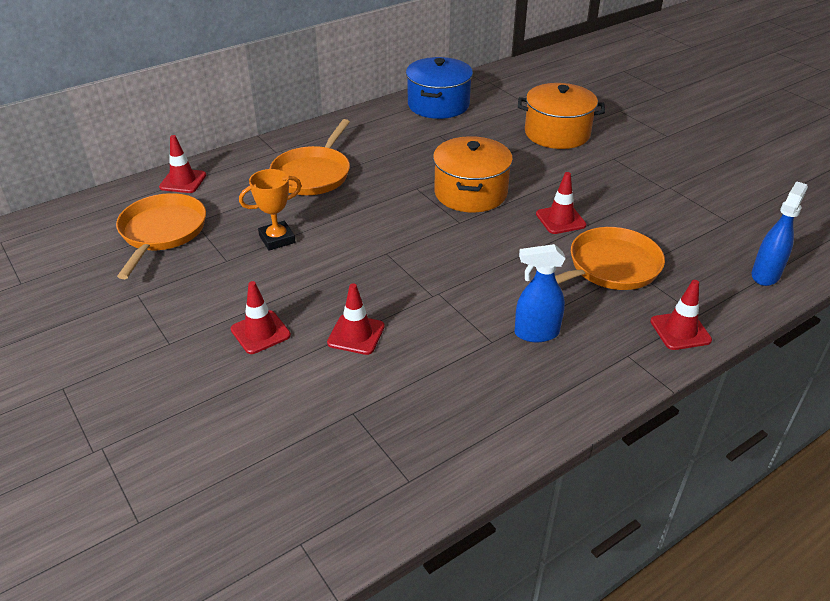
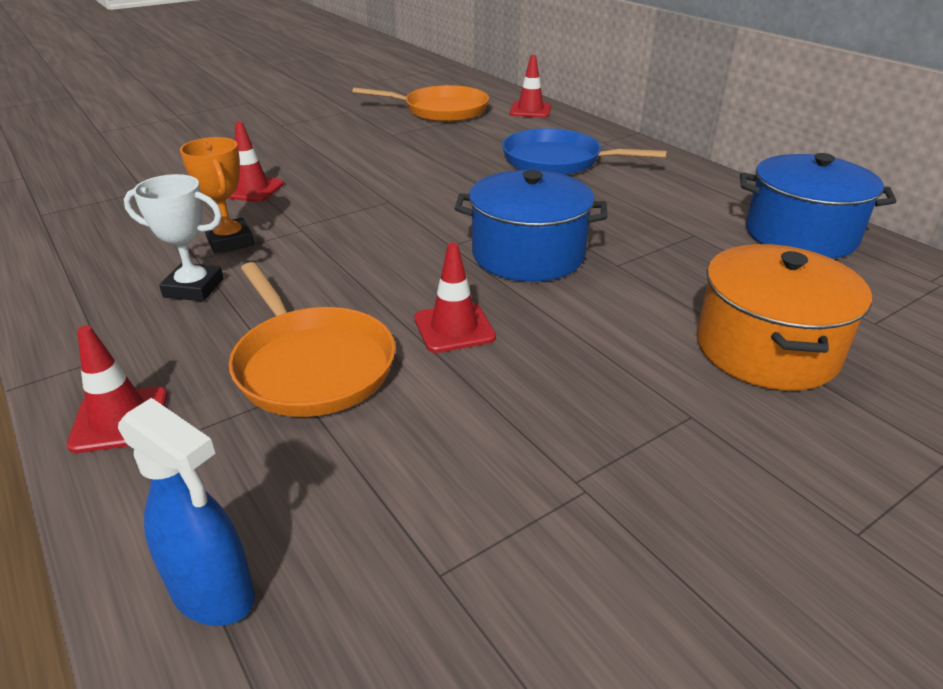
camera: 90 degrees right, 5 degrees down
red traffic cone [231,281,291,354] -> none
orange trophy [239,169,302,251] -> orange trophy moved to [180,137,254,254]
orange pan [270,119,350,195] -> blue pan [502,128,667,175]
orange pot [433,136,513,212] -> blue pot [454,170,607,282]
blue spray bottle [515,244,566,342] -> white trophy [124,174,224,301]

